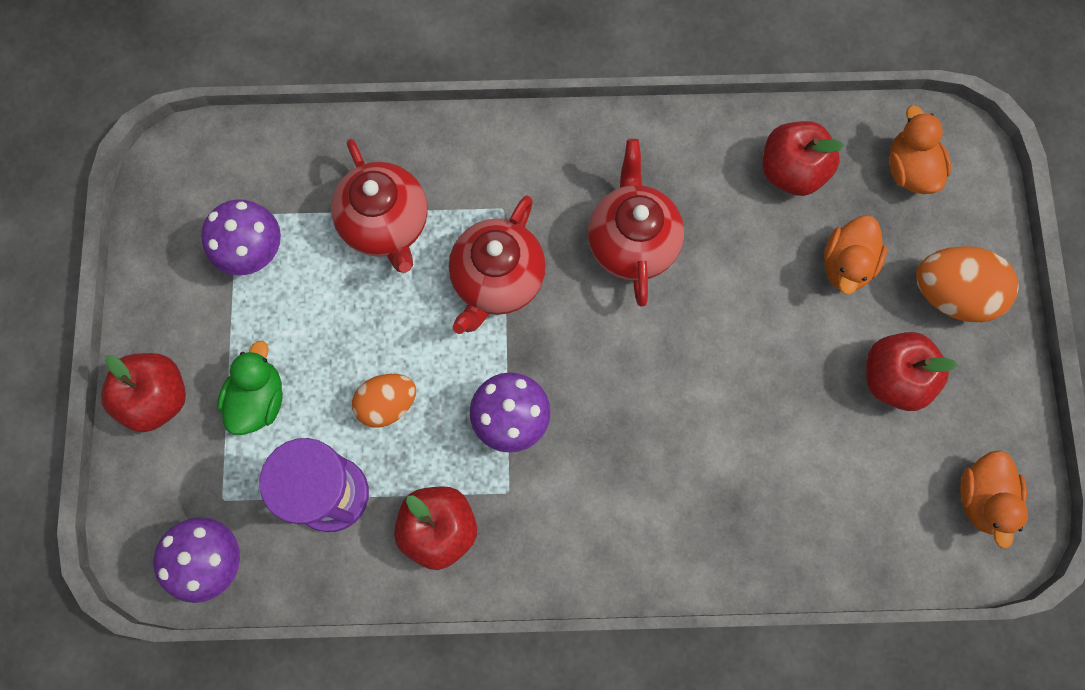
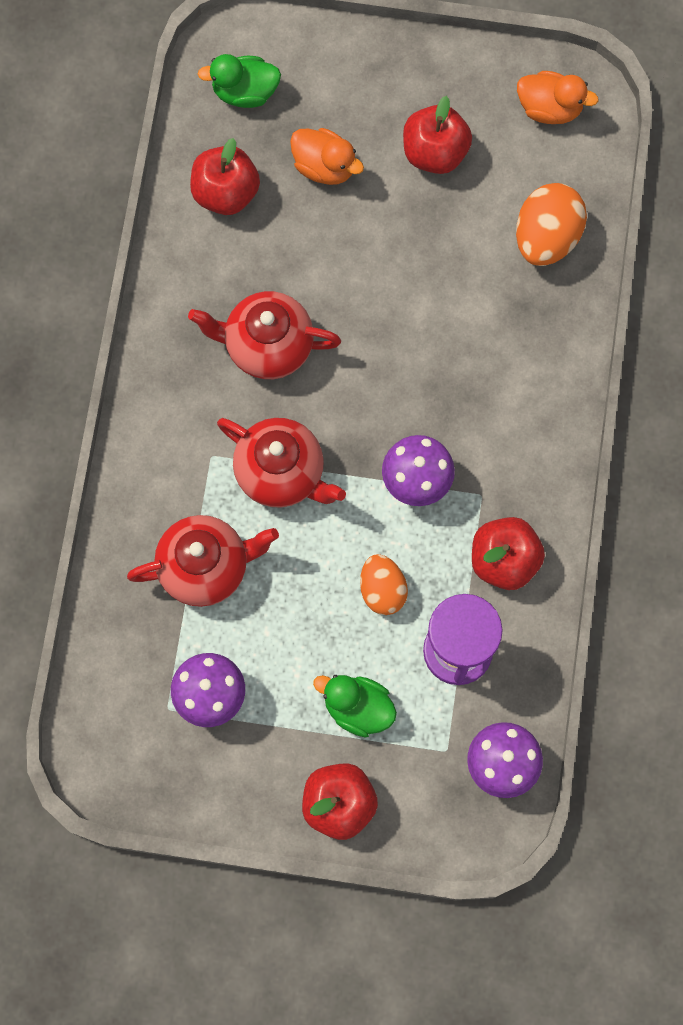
camera: 80 degrees left, 0 degrees up
orange duck [889,105,952,194] -> green duck [198,54,281,108]
orange egg [916,246,1019,322] -> orange egg moved to [516,183,587,266]

